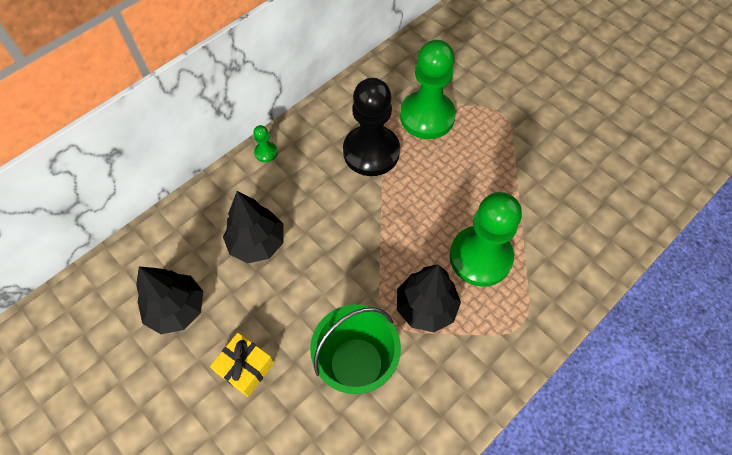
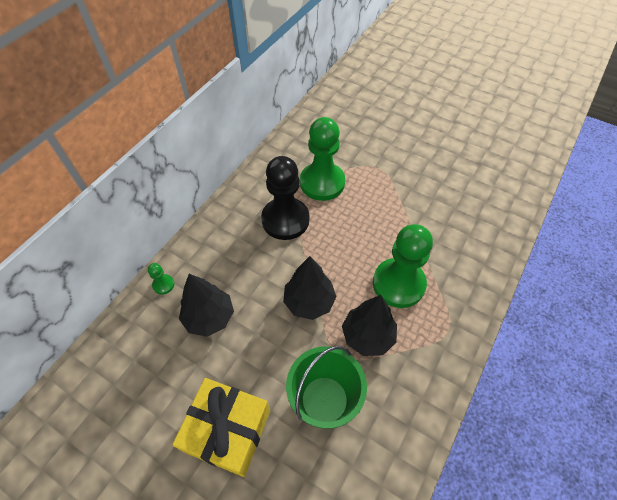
camera: 15 degrees left, 5 degrees down
black tree [136,267,203,334] -> black tree moved to [283,256,337,320]
yellow gift [210,333,274,397] -> yellow gift [172,378,270,477], size x1.72
green pawn [253,125,278,162] -> green pawn moved to [148,263,174,294]

